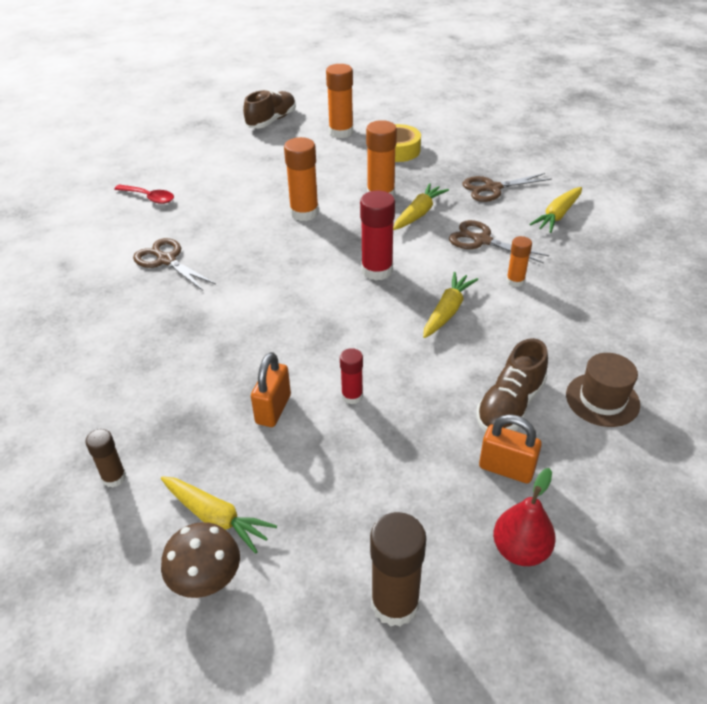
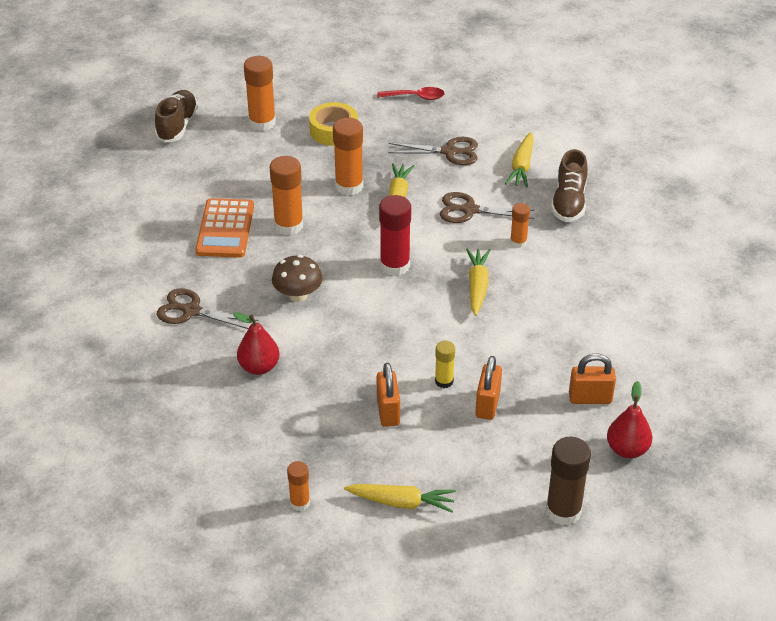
camera: 25 degrees left, 0 degrees up
brown glue stick [85,429,126,488] -> orange glue stick [287,461,310,511]
red spoon [114,184,174,204] -> red spoon moved to [377,87,445,100]
brown mushroom [161,522,240,598] -> brown mushroom moved to [272,255,323,302]
red glue stick [340,348,363,404] -> yellow glue stick [435,341,455,388]
brown scissors [463,173,552,202] -> brown scissors turned 135 degrees counterclockwise [388,137,478,165]
brown shoe [477,338,548,433] -> brown shoe moved to [551,149,588,222]
brown hat [566,353,640,427] -> none
none -> orange calculator [195,198,254,258]
none -> red pear [233,312,280,375]
none -> orange padlock [475,356,502,420]

